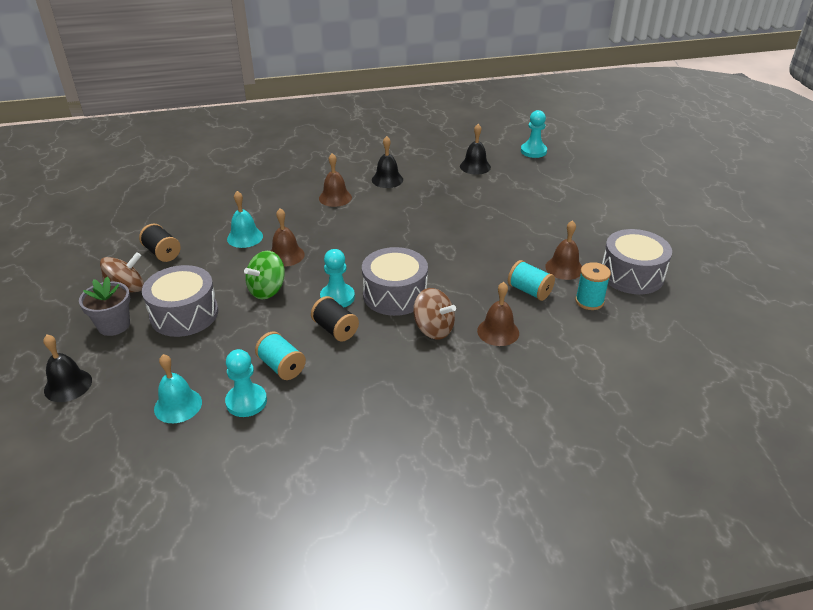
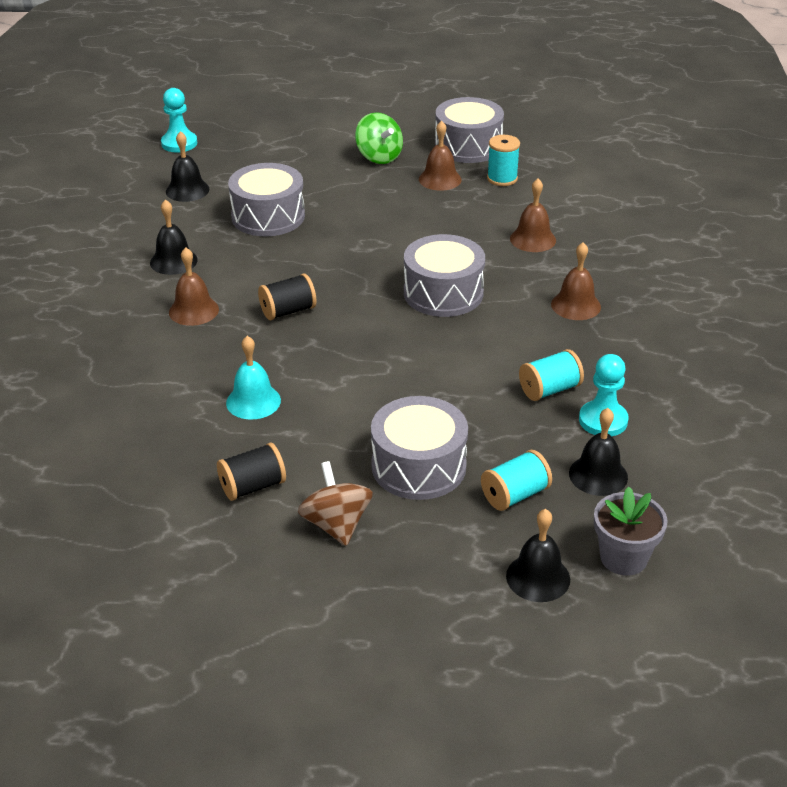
camera: 75 degrees left, 0 degrees up
grey flower pot [79,277,130,336] -> grey flower pot moved to [594,486,668,575]
turquoise bell [154,354,202,423] -> black bell [569,408,628,496]
green spinning top [244,251,285,300] -> green spinning top moved to [355,112,403,164]
brown bell [271,208,305,267] -> brown bell moved to [551,242,601,320]
black spool [311,296,359,341] -> black spool moved to [258,274,317,320]
turquoise pawn [320,249,355,307] -> none
brown spinning top [413,288,456,340] -> none
turquoise spool [508,260,555,301] -> turquoise spool moved to [481,450,552,511]
none -> grey drum [228,163,305,236]

